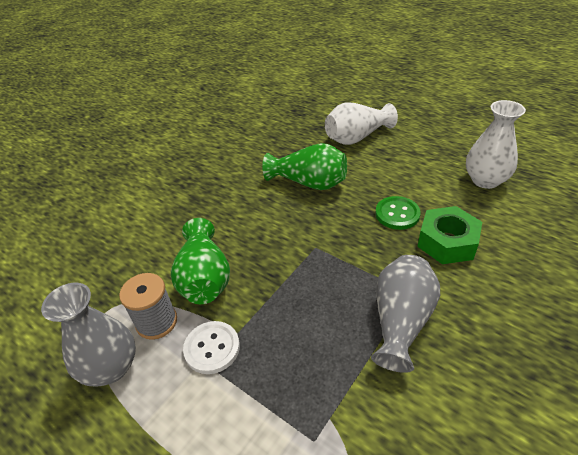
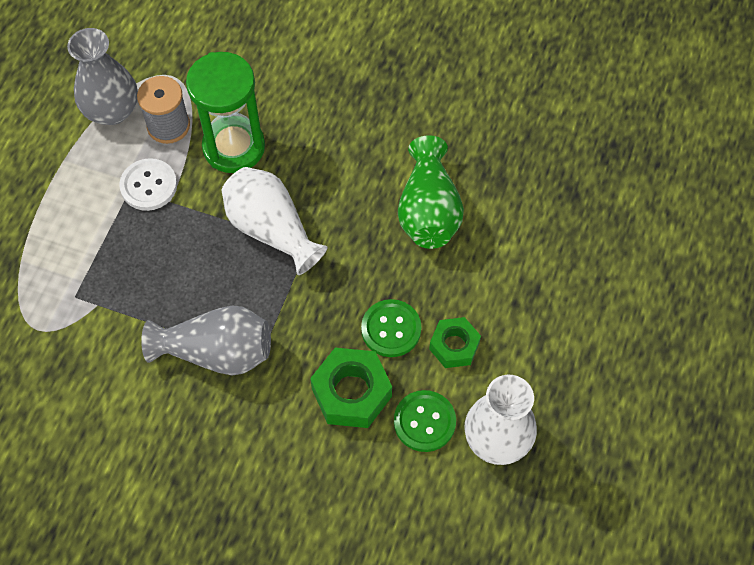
camera: 70 degrees right, 20 degrees up
green vase [171,218,230,304] -> green hourglass [186,52,265,173]
white vase [325,102,398,145] -> white vase moved to [222,167,328,275]
none -> green button [394,390,456,452]
none -> green nut [429,317,481,368]

